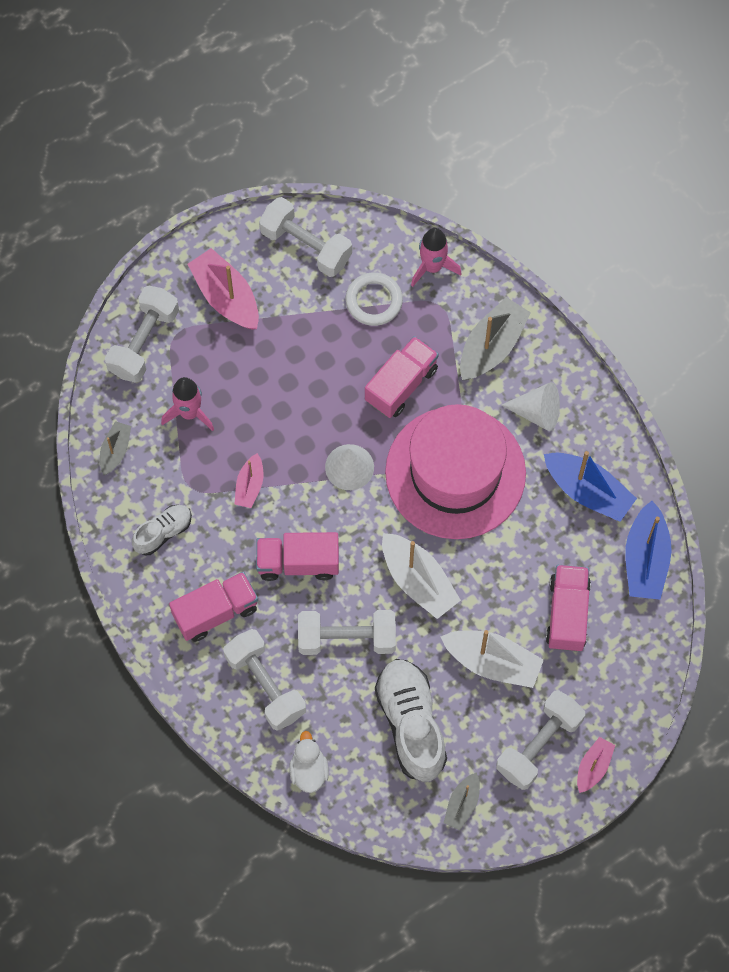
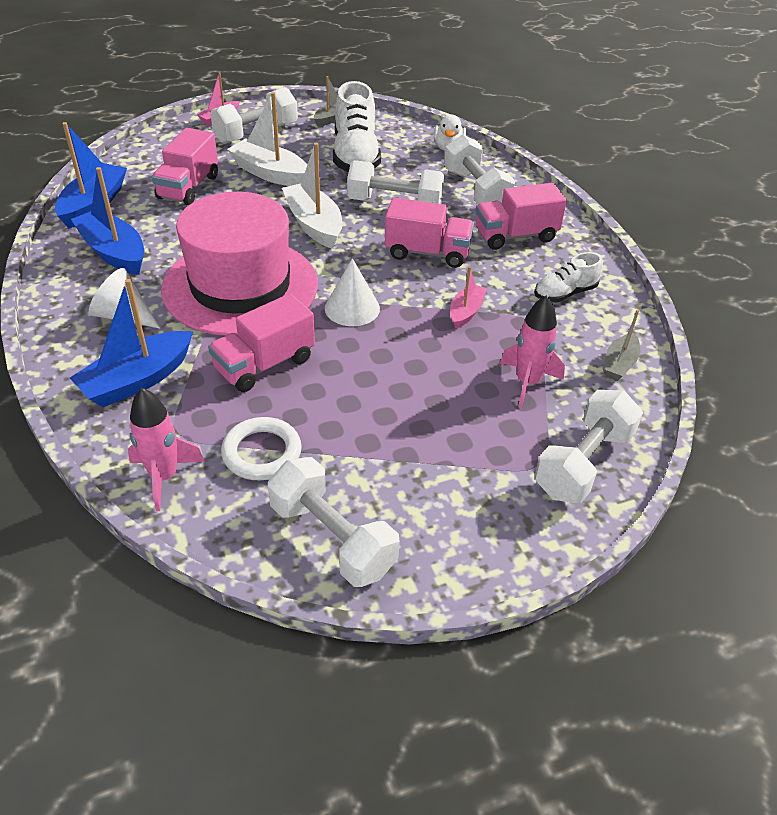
camera: 170 degrees left, 25 degrees down
pink boat [188,248,259,330] -> none
grey boat [460,297,531,380] -> blue boat [70,279,193,407]

